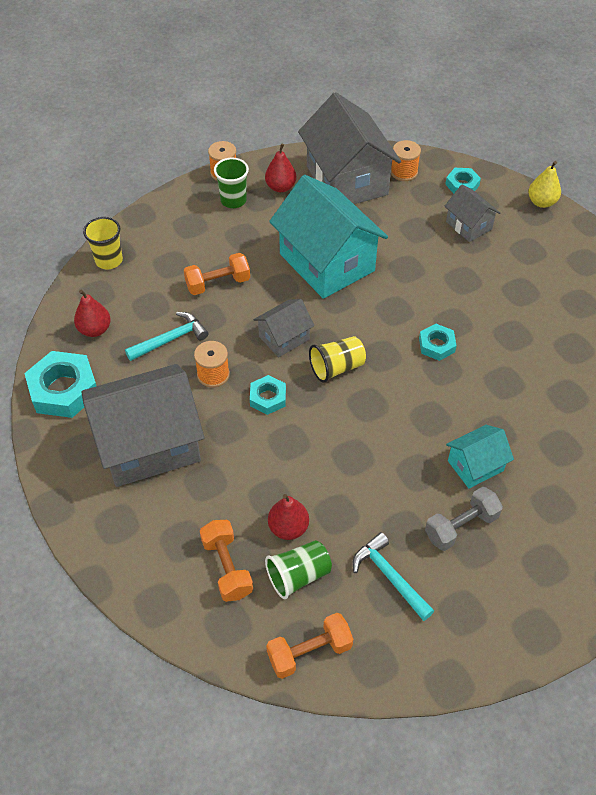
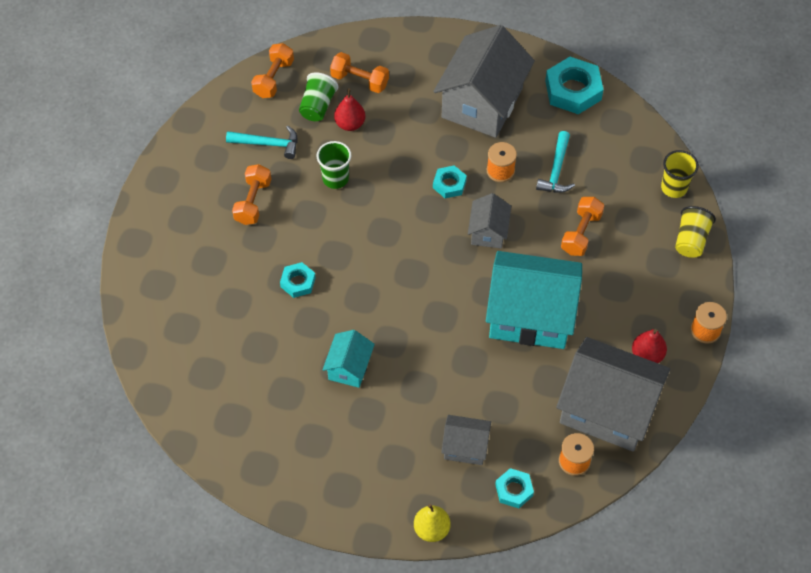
camera: 135 degrees right, 5 degrees up
red pear [74,290,111,337] -> none
green cup [214,158,249,208] -> green cup moved to [317,141,351,189]
yellow cup [309,336,366,383] -> yellow cup moved to [675,206,716,258]
turquoise nut [419,324,457,361] -> turquoise nut moved to [280,262,316,298]
grey dumbbell [425,487,503,551] -> orange dumbbell [232,164,271,225]
turquoise house [446,425,514,489] -> turquoise house moved to [322,330,375,388]

